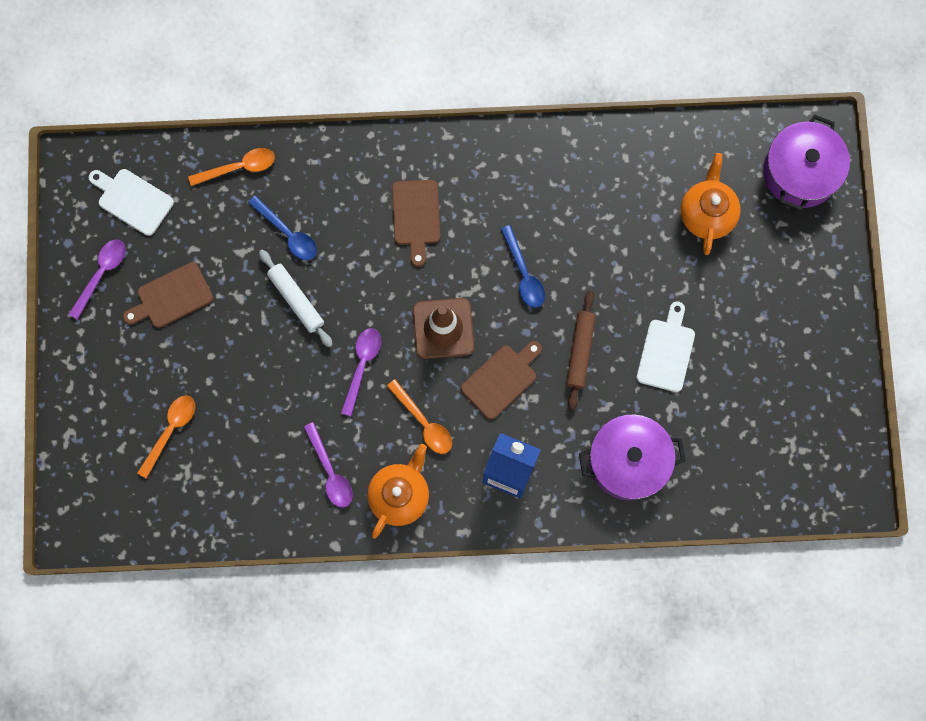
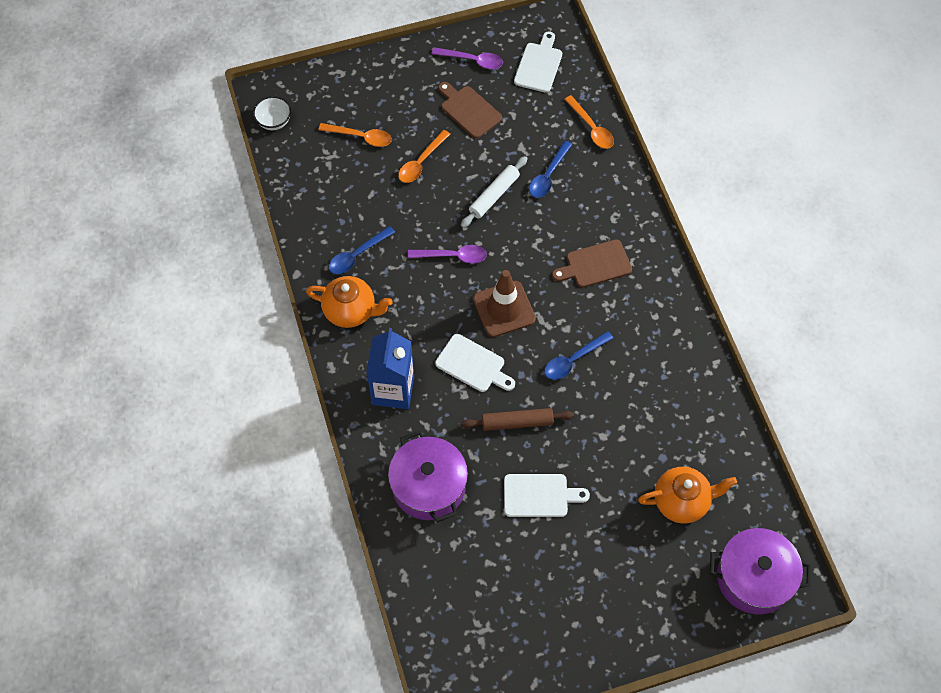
camera: 75 degrees right, 15 degrees down
purple spoon [304,422,353,508] -> blue spoon [329,226,395,274]
orange spoon [387,379,452,454] -> orange spoon moved to [398,130,450,183]
brown cutting board [461,341,542,419] -> white cutting board [435,334,515,392]
none -> white bowl [253,96,291,130]

